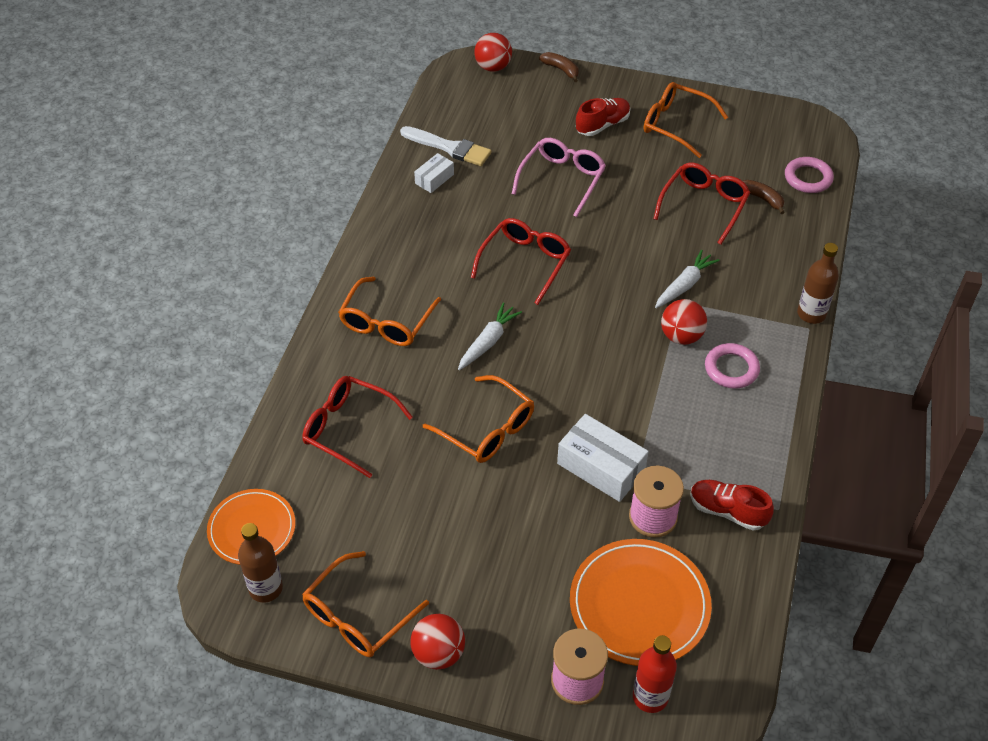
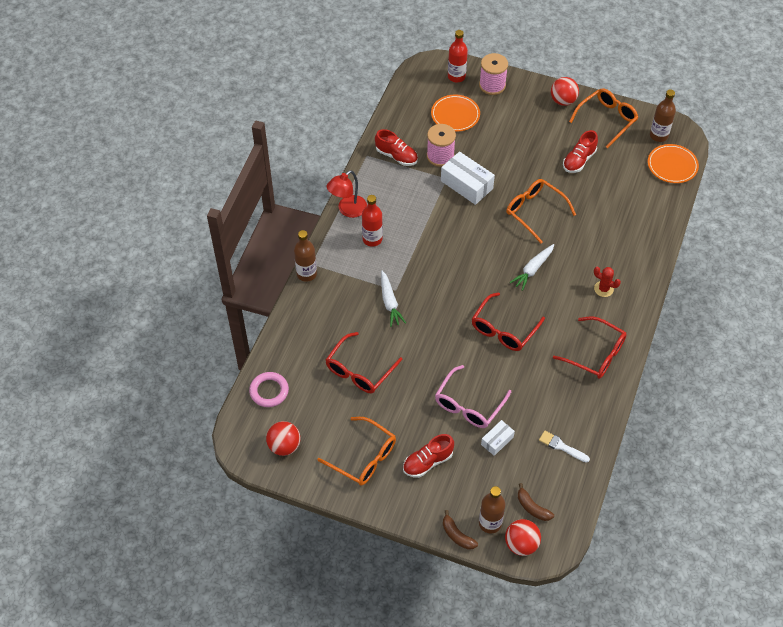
camera: 175 degrees left, 5 degrees up
red glasses [302,376,413,478] -> red glasses moved to [553,316,627,379]
orange glasses [338,277,441,346] -> red cactus [594,267,621,297]
white brush [400,126,491,166] -> white brush [539,431,590,463], size x0.65
white box [414,153,454,193] -> white box moved to [481,420,515,456]
orange plate [570,539,712,666] -> orange plate [431,95,480,132], size x0.65
white carrot [655,249,720,308] -> white carrot turned 60 degrees counterclockwise [381,271,406,327]
red ball [661,299,707,345] -> red ball moved to [266,421,300,456]
pink ring [705,343,760,389] -> red bottle [362,195,383,247]
brown banana [743,180,785,214] -> brown banana moved to [518,483,554,521]
none -> red lamp [327,170,367,218]
none -> brown bottle [479,486,505,534]
none -> red shoe [563,130,598,173]

